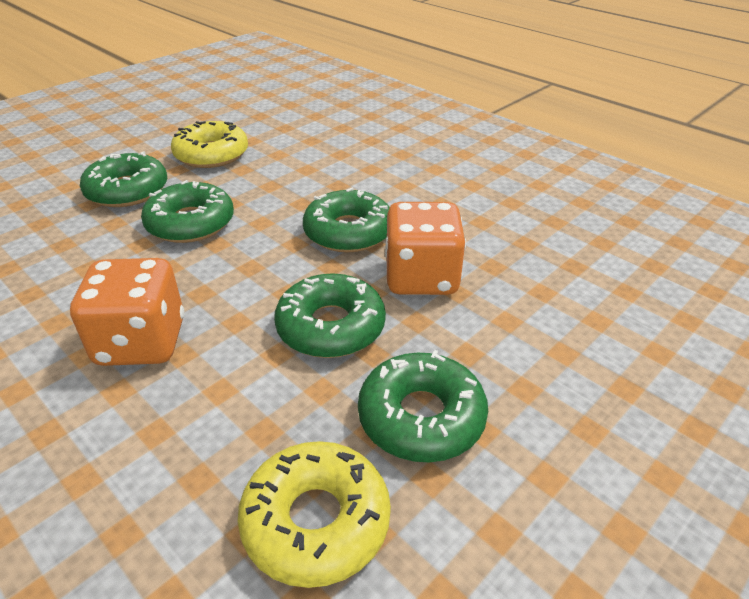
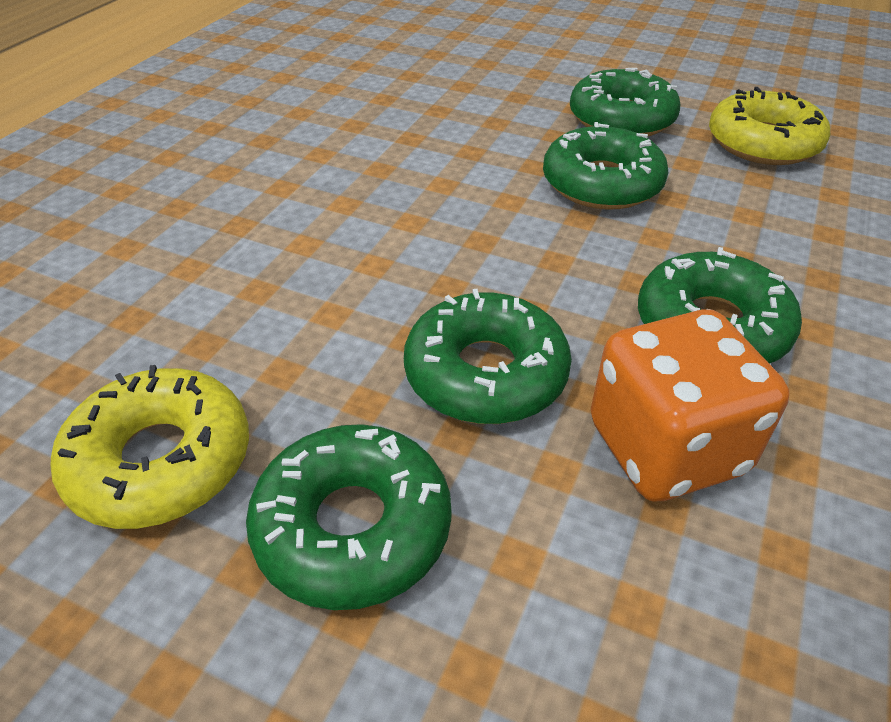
camera: 70 degrees right, 5 degrees up
orange dice [70,258,184,366] -> none

